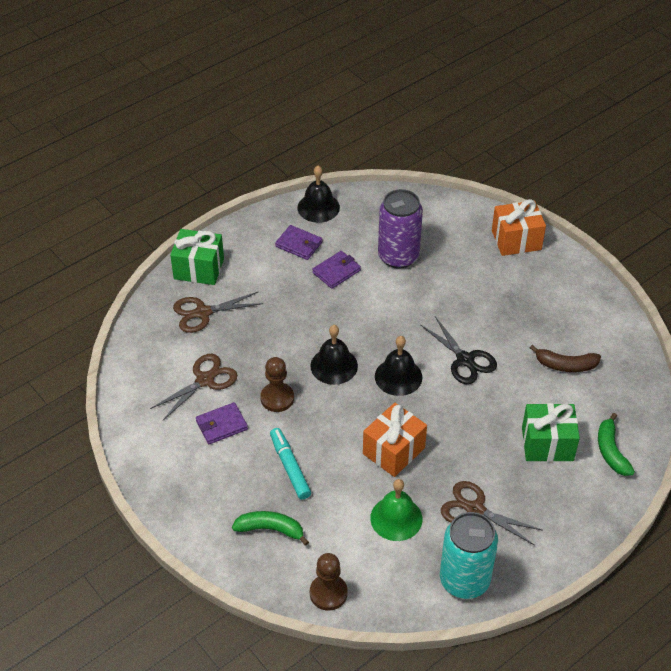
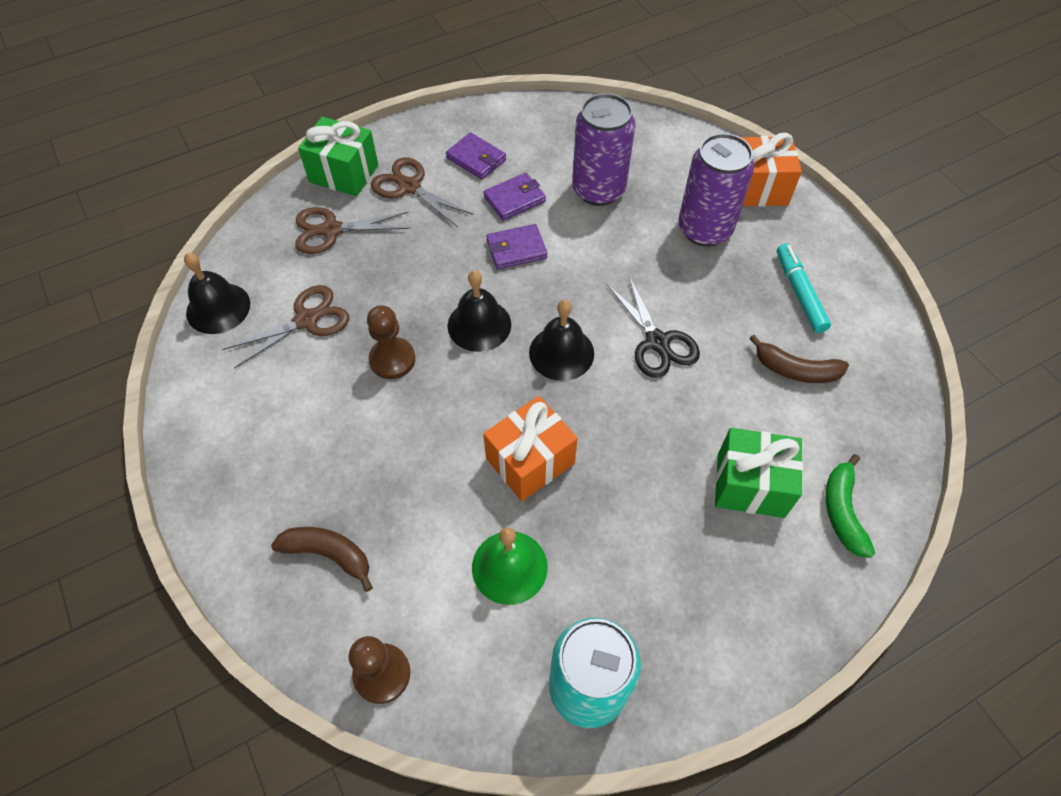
camera: 10 degrees right, 10 degrees up
purple wallet [196,402,248,444] -> purple wallet moved to [486,224,547,269]
green banana [232,511,309,546] -> brown banana [271,527,373,592]
turquoise marker [270,428,311,500] -> turquoise marker moved to [777,244,831,333]
black bell [297,166,340,223] -> black bell moved to [184,253,250,334]
brown scissors [441,481,543,546] -> brown scissors moved to [371,158,474,227]
none -> purple can [678,133,754,246]

